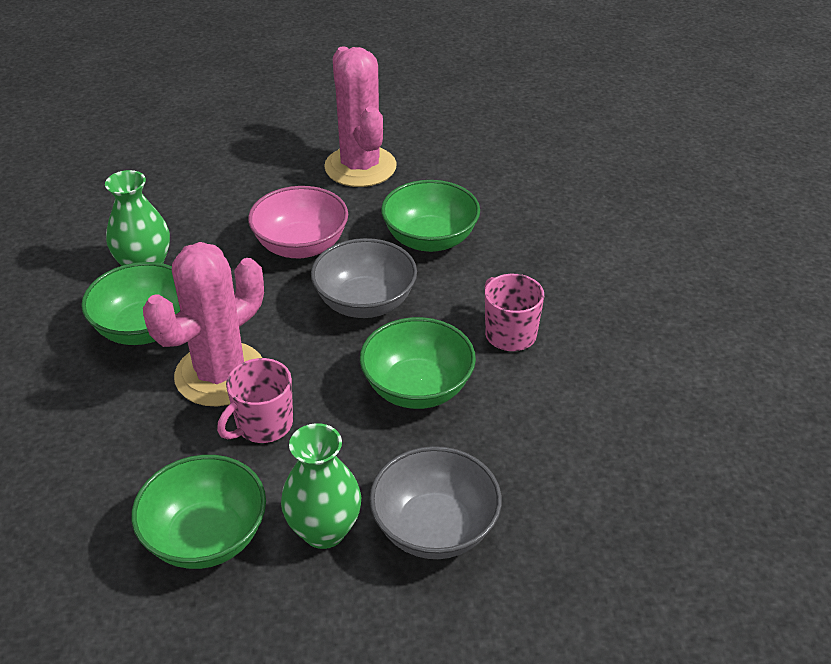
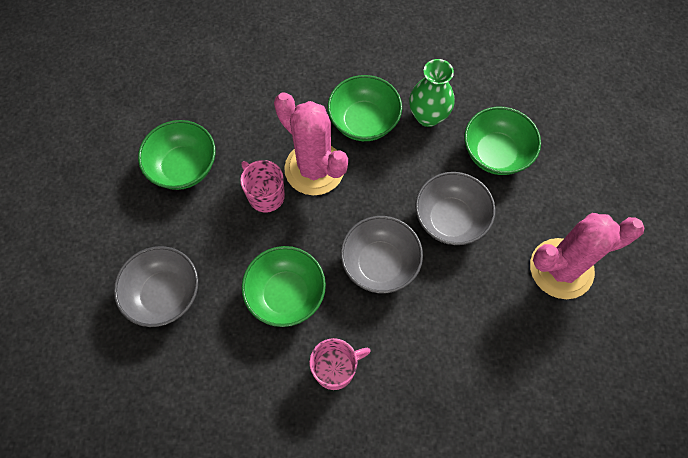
camera: 95 degrees right, 25 degrees up
pink bowl [248,186,348,258] -> grey bowl [415,172,496,245]
green vase [281,423,361,549] -> none
green bowl [381,180,480,252] -> green bowl moved to [464,107,541,175]

